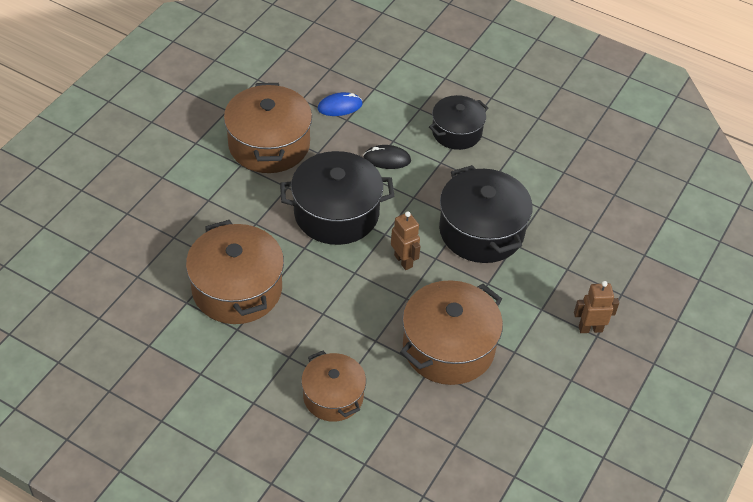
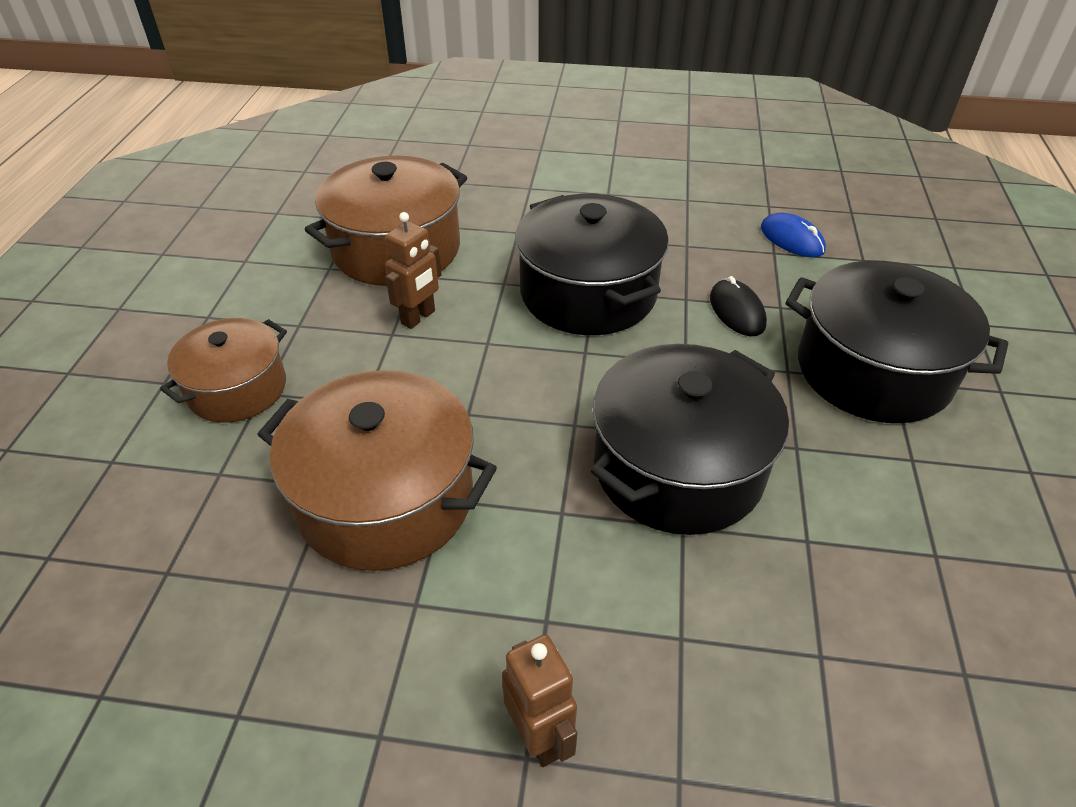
camera: 70 degrees right, 5 degrees down
brown pot [224,83,312,173] -> none
brown robot [391,211,420,270] -> brown robot moved to [385,212,442,329]
black pot [429,95,488,150] -> black pot [786,260,1008,423], size x1.59

